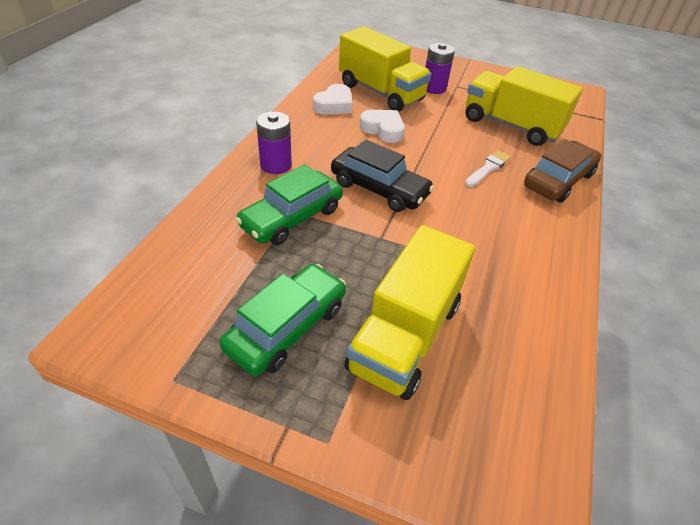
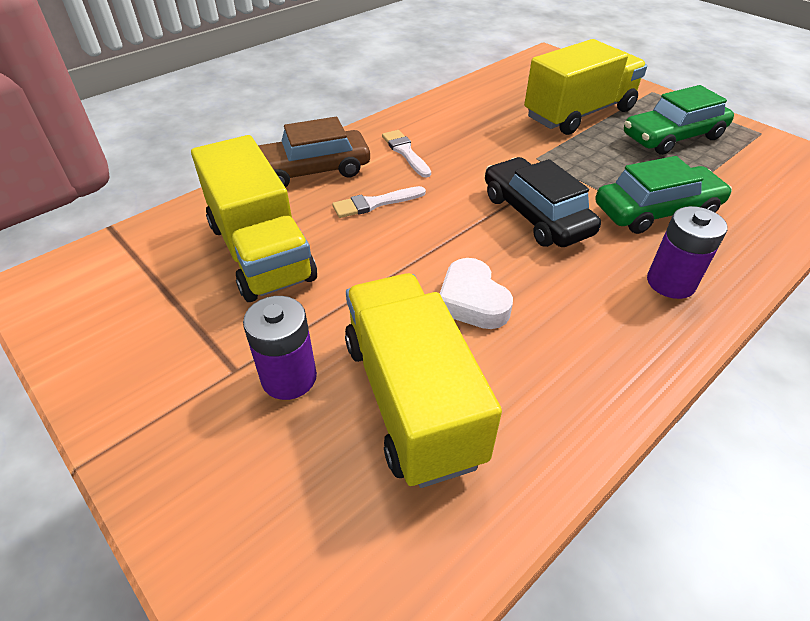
camera: 150 degrees left, 0 degrees up
white heart [313,84,352,115] -> none
none -> white brush [382,130,431,178]

